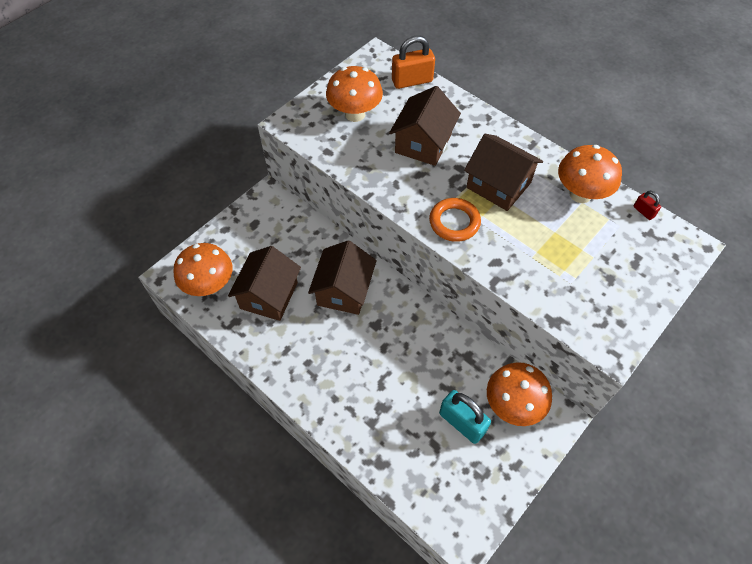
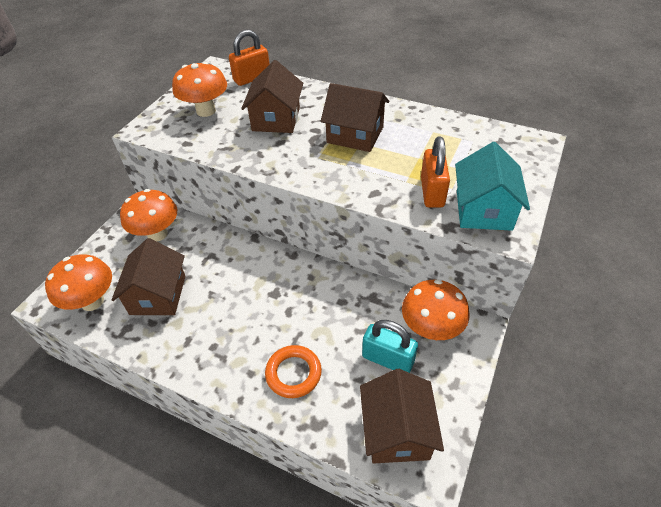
camera: 15 degrees left, 10 degrees down
brown house [308,240,377,315] -> brown house moved to [360,369,444,464]
orange ring [429,198,481,242] -> orange ring moved to [265,345,322,398]
orange mushroom [558,145,622,203] -> orange mushroom moved to [120,189,177,242]
red padlock [633,191,661,220] -> none
none -> orange padlock [421,137,450,208]
none -> turquoise house [455,142,530,231]

